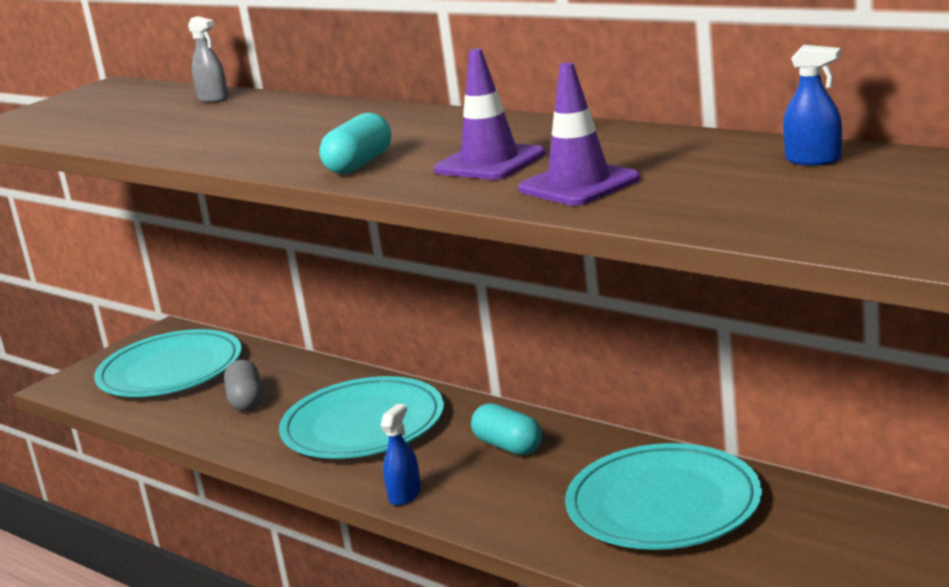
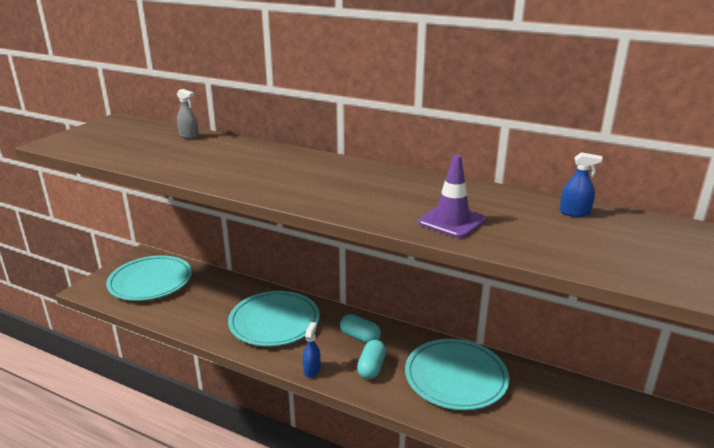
camera: 15 degrees left, 5 degrees up
grey capsule [224,360,263,411] -> none
turquoise capsule [319,112,391,174] -> turquoise capsule moved to [357,340,386,379]
purple traffic cone [434,48,546,180] -> none

